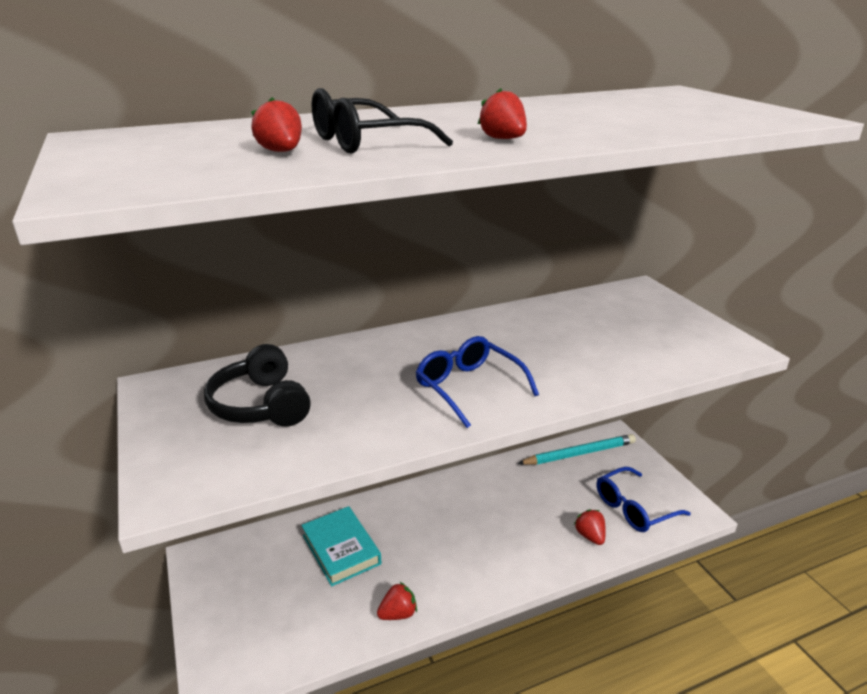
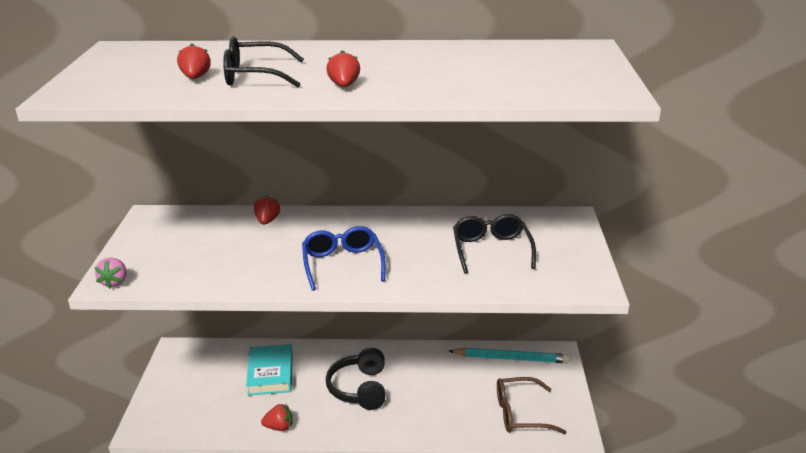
camera: 25 degrees right, 0 degrees up
black headphones [204,344,311,427] -> black headphones moved to [326,348,385,410]
red strawberry [574,509,606,545] -> red strawberry moved to [254,195,280,225]
blue glasses [597,467,691,532] -> brown glasses [497,377,566,434]
none -> pink strawberry [94,258,126,288]
none -> black glasses [453,214,536,273]

